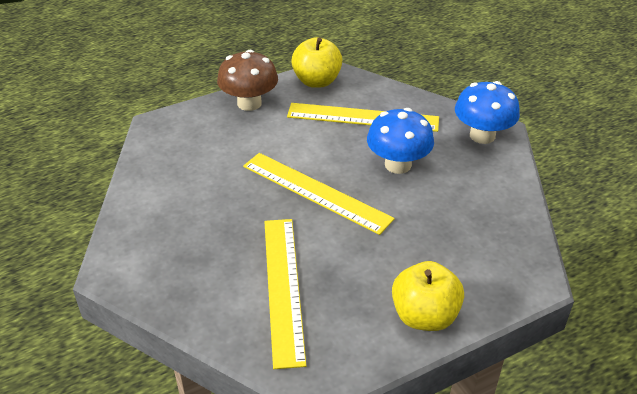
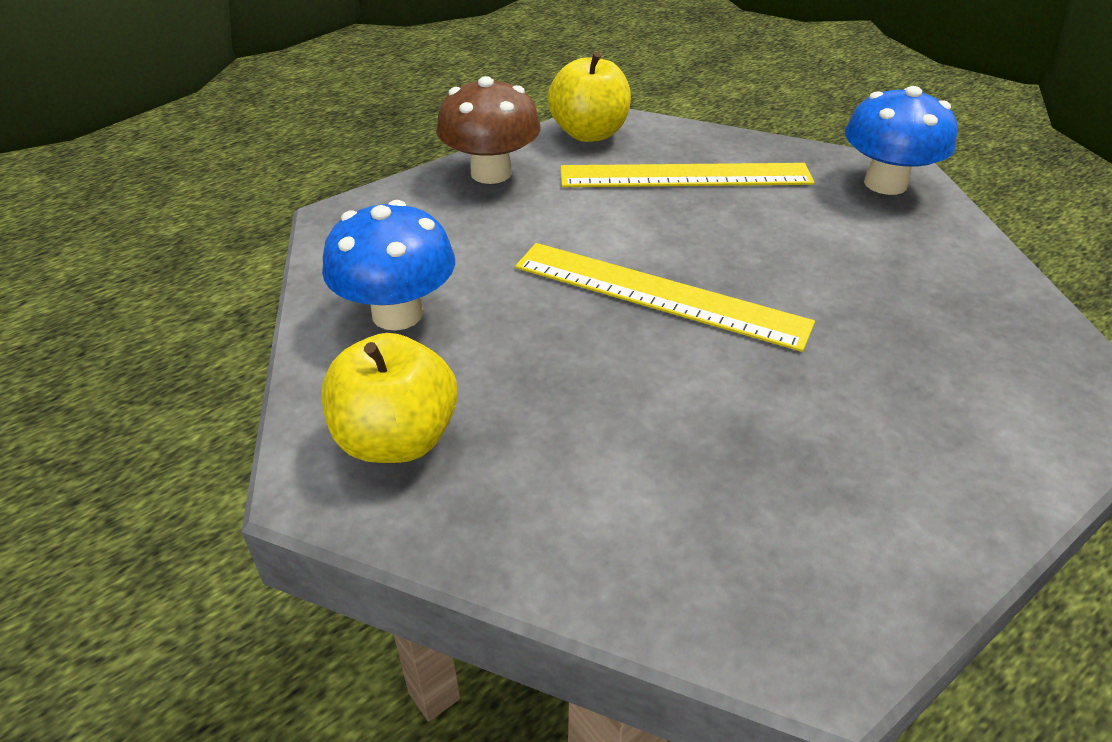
camera: 10 degrees left, 0 degrees up
yellow ruler [264,219,306,369] -> none
blue mushroom [367,108,434,174] -> blue mushroom moved to [322,200,455,331]
yellow apple [392,261,464,331] -> yellow apple moved to [321,333,458,463]

